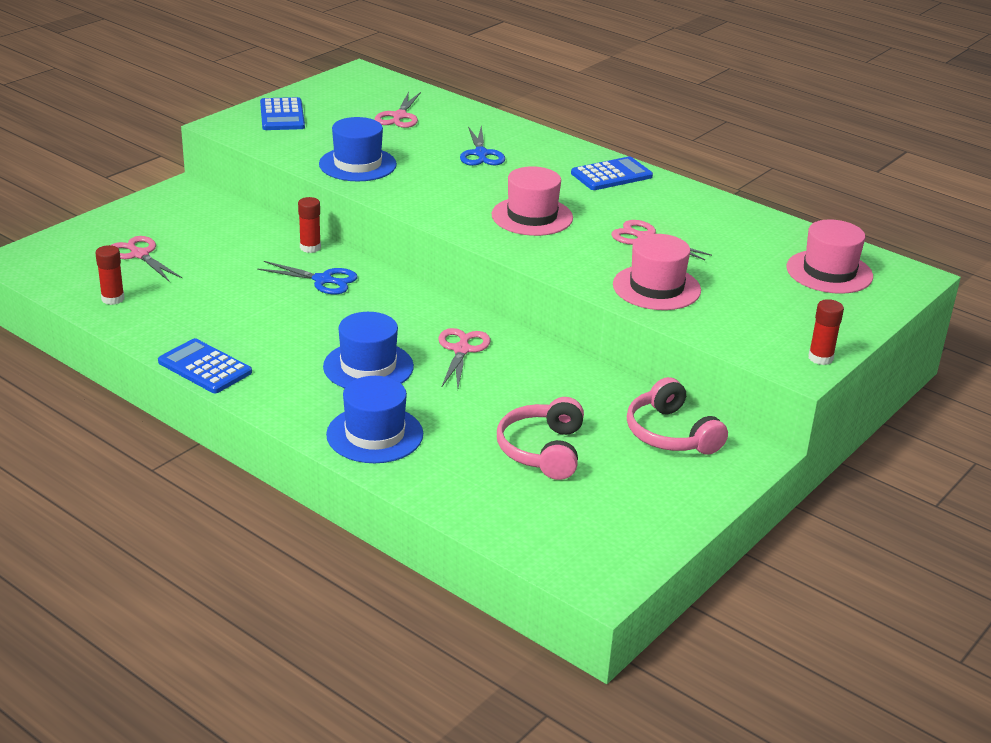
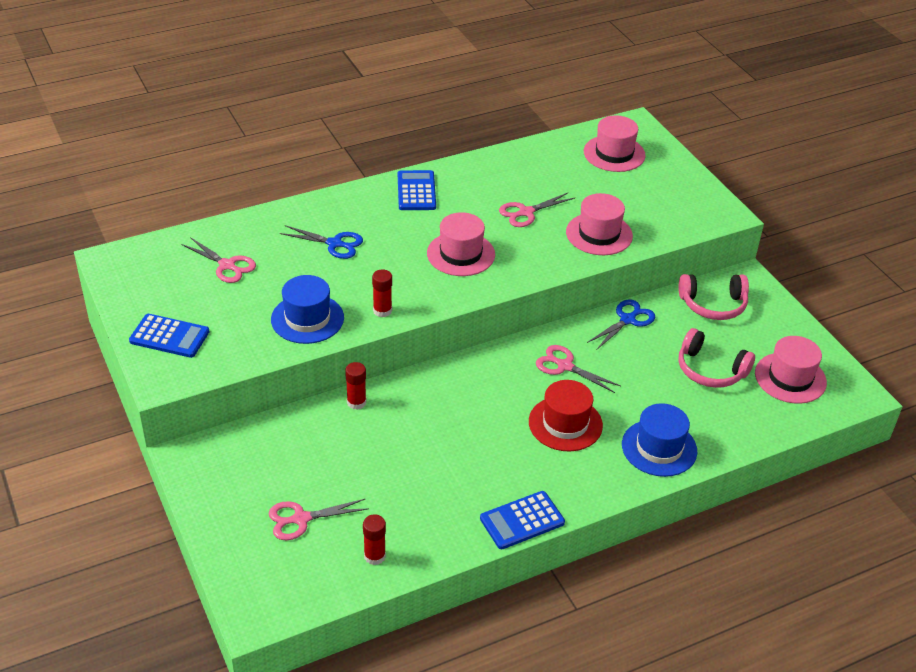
camera: 65 degrees left, 10 degrees up
blue scissors [257,261,358,295] -> blue scissors moved to [587,300,655,349]
blue hat [323,312,414,388] -> red hat [529,380,603,451]
red glue stick [808,299,844,365] -> red glue stick moved to [372,269,392,317]
none -> pink hat [755,336,827,404]

